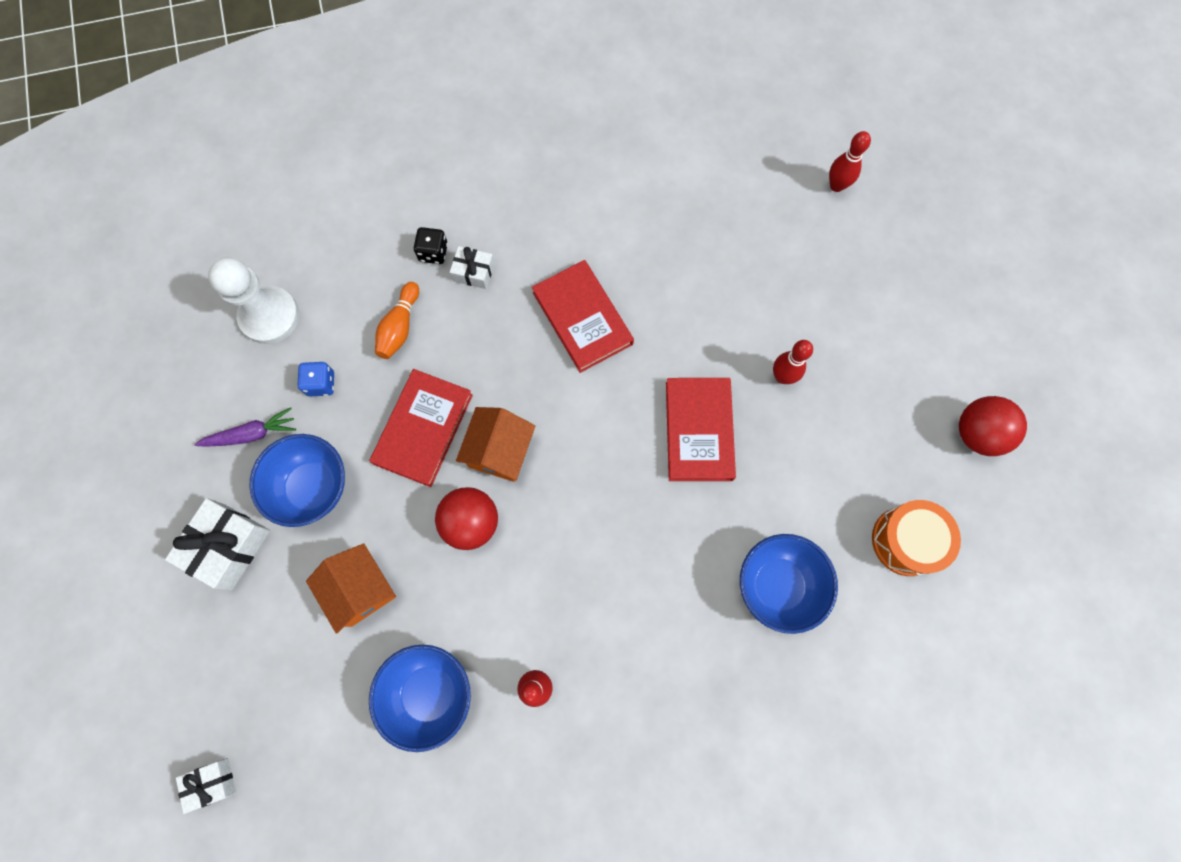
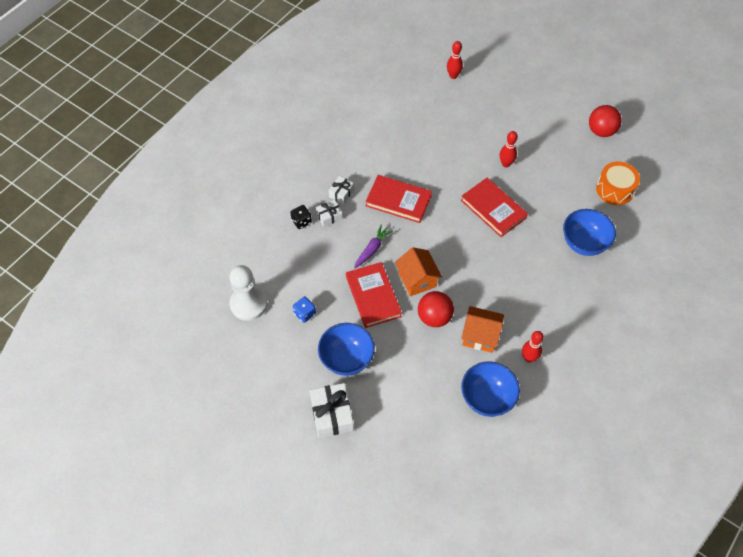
camera: 40 degrees left, 15 degrees down
white gift [176,758,236,814] -> white gift moved to [329,176,354,204]
purple carrot [194,407,296,447] -> purple carrot moved to [354,224,393,268]
orange house [306,543,396,634] -> orange house moved to [461,306,504,353]
orange bowling pin [375,282,419,359] -> none

